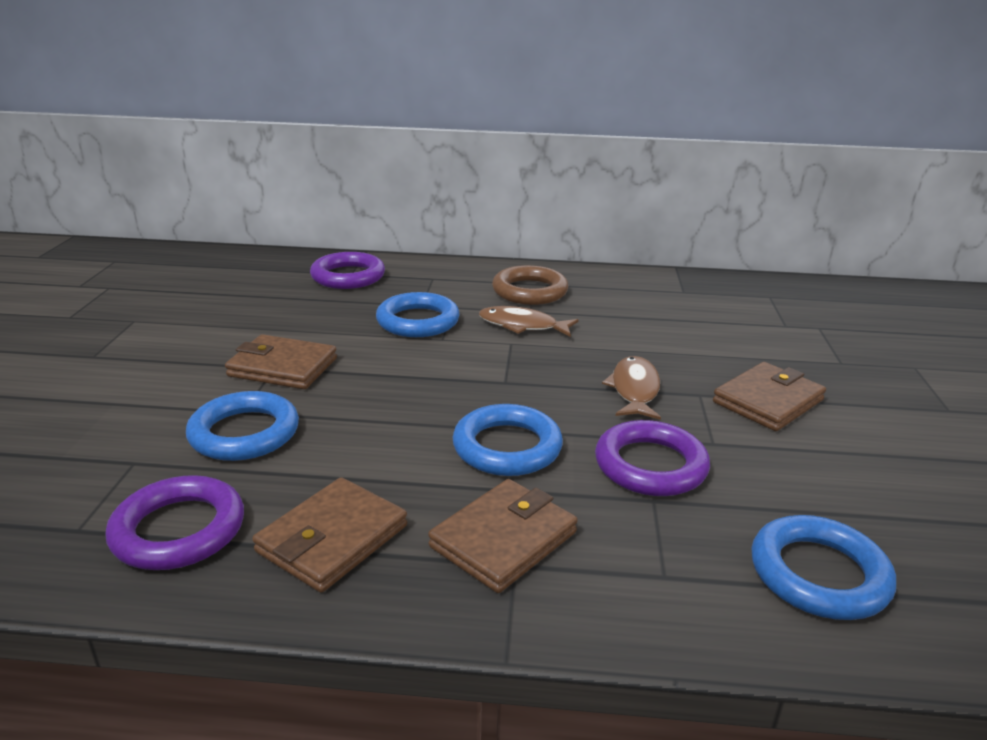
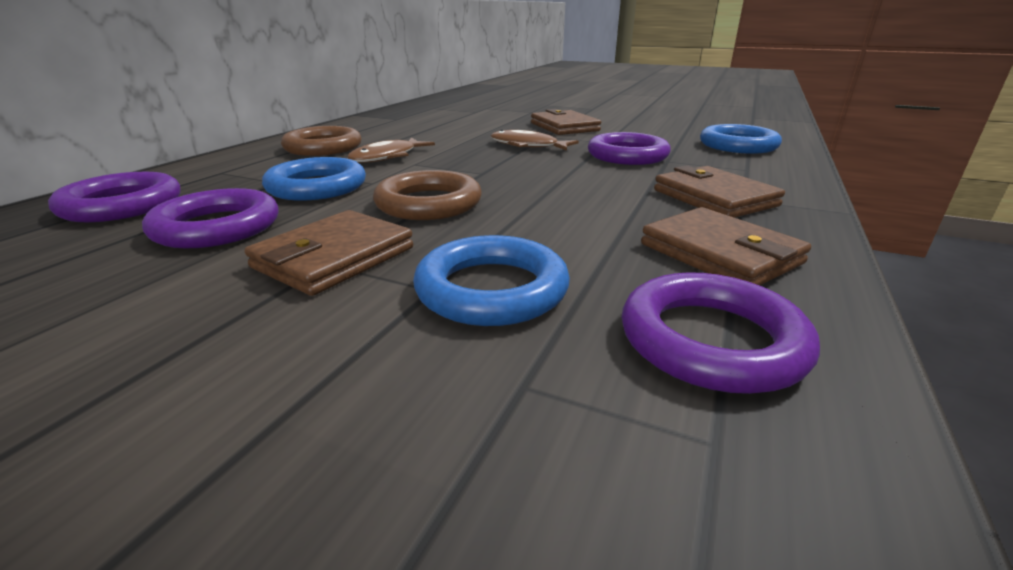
camera: 70 degrees left, 0 degrees up
blue ring [453,404,563,476] -> none
none -> purple ring [142,188,279,248]
none -> brown ring [373,170,482,220]

